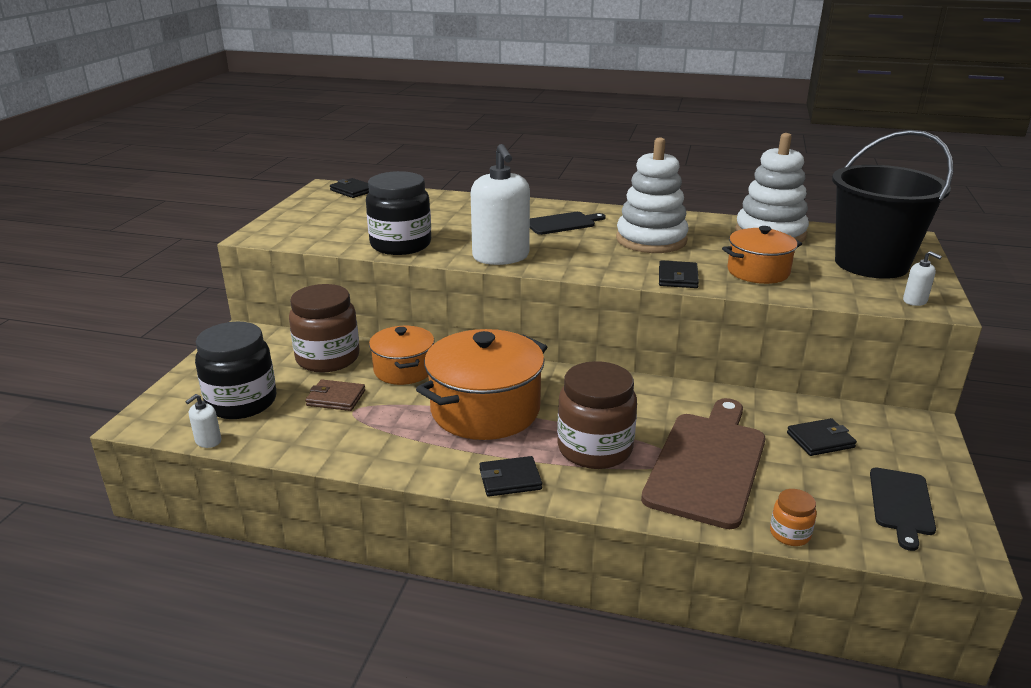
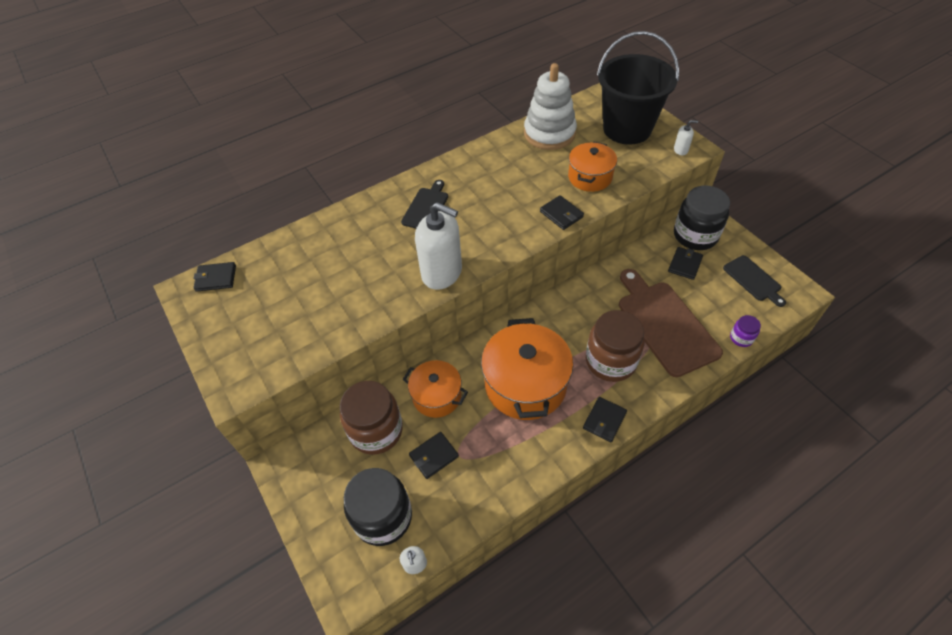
camera: 45 degrees left, 25 degrees up
brown wallet [305,380,365,411] -> black wallet [409,432,459,479]
black jar [366,171,431,255] -> black jar moved to [674,186,730,250]
white stacking toy [616,138,689,253] -> none
orange jar [770,489,817,546] -> purple jar [730,315,761,347]

